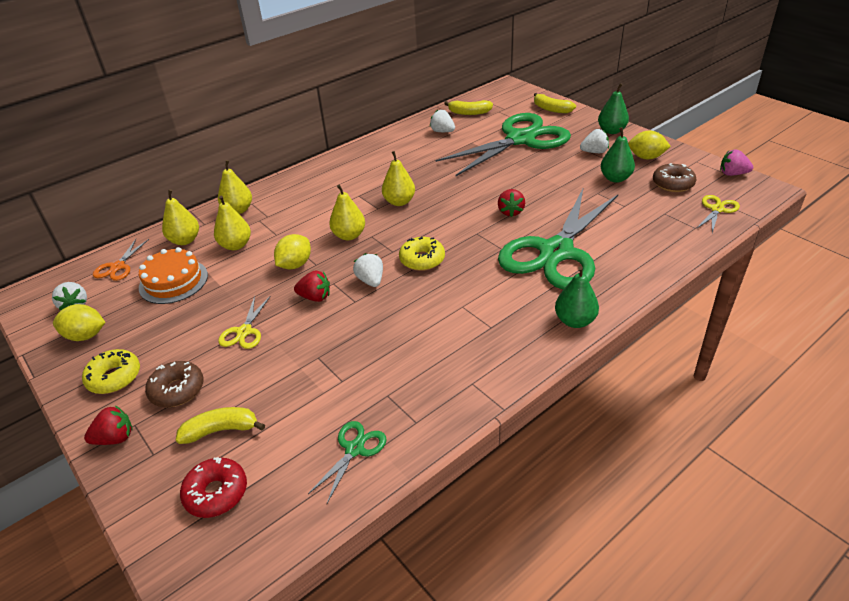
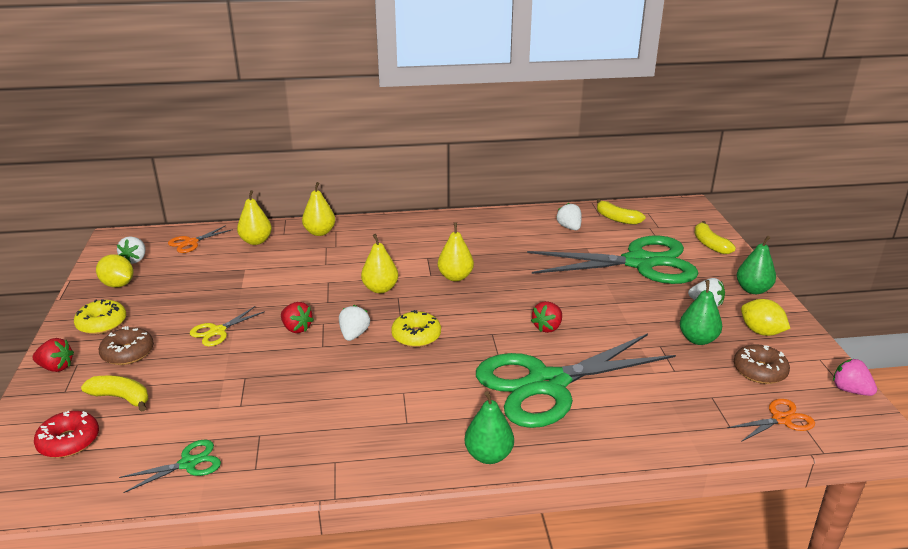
camera: 30 degrees right, 10 degrees down
orange cake [139,247,208,304] -> none
yellow pear [214,196,251,250] -> none
yellow lemon [274,234,311,269] -> none
yellow scissors [696,195,740,233] -> orange scissors [728,399,815,442]

